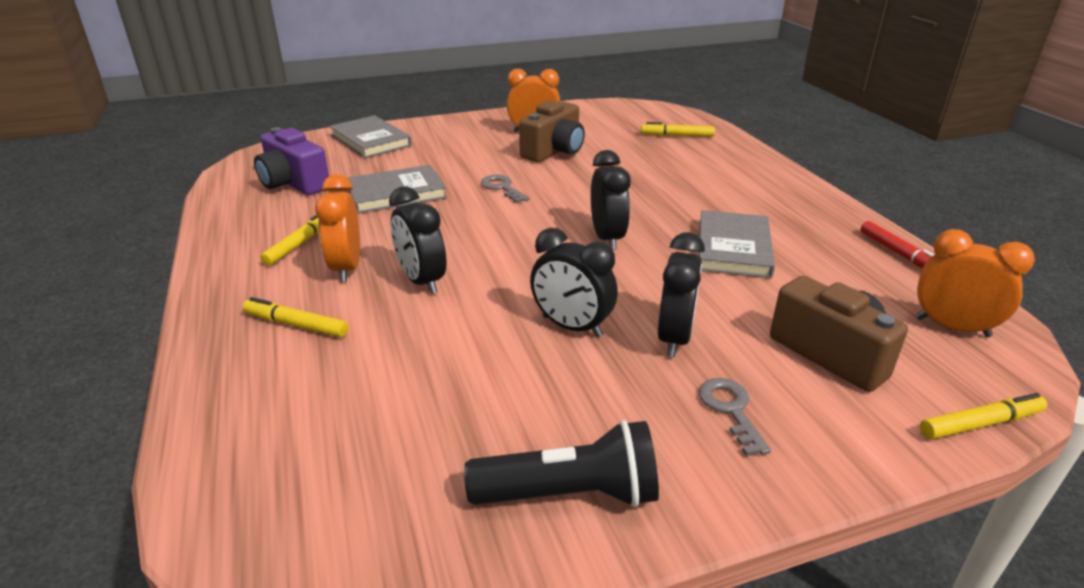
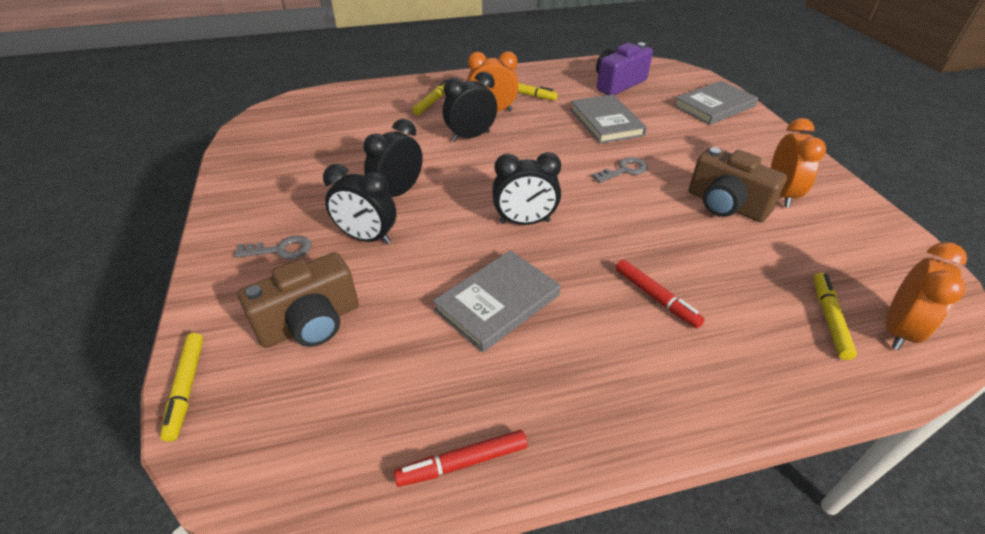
camera: 95 degrees right, 10 degrees up
black flashlight [464,420,659,507] -> none
grey book [698,210,775,278] -> grey book turned 60 degrees counterclockwise [433,250,561,352]
orange clock [916,229,1035,337] -> orange clock moved to [886,242,967,350]
none -> red marker [615,259,705,328]

